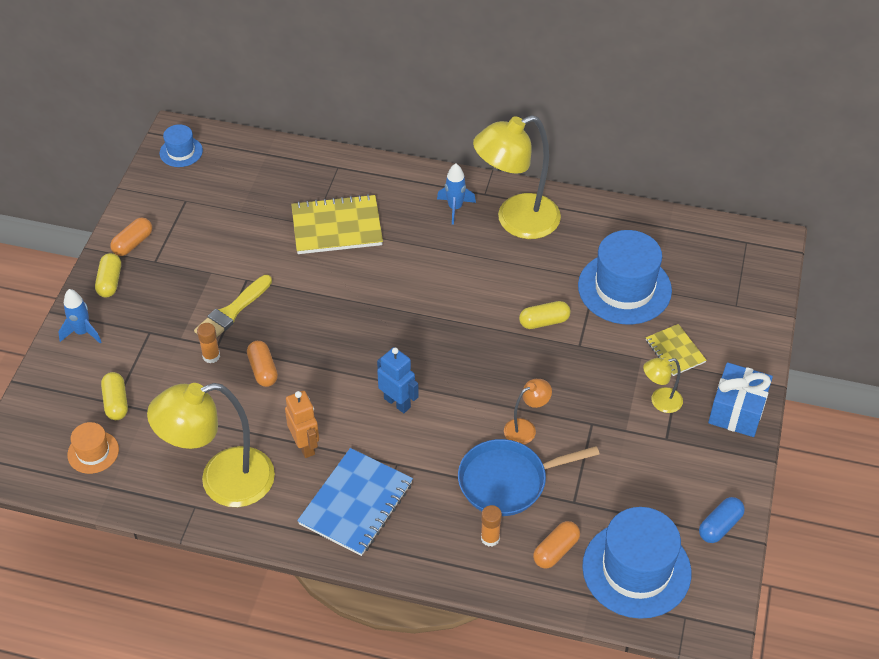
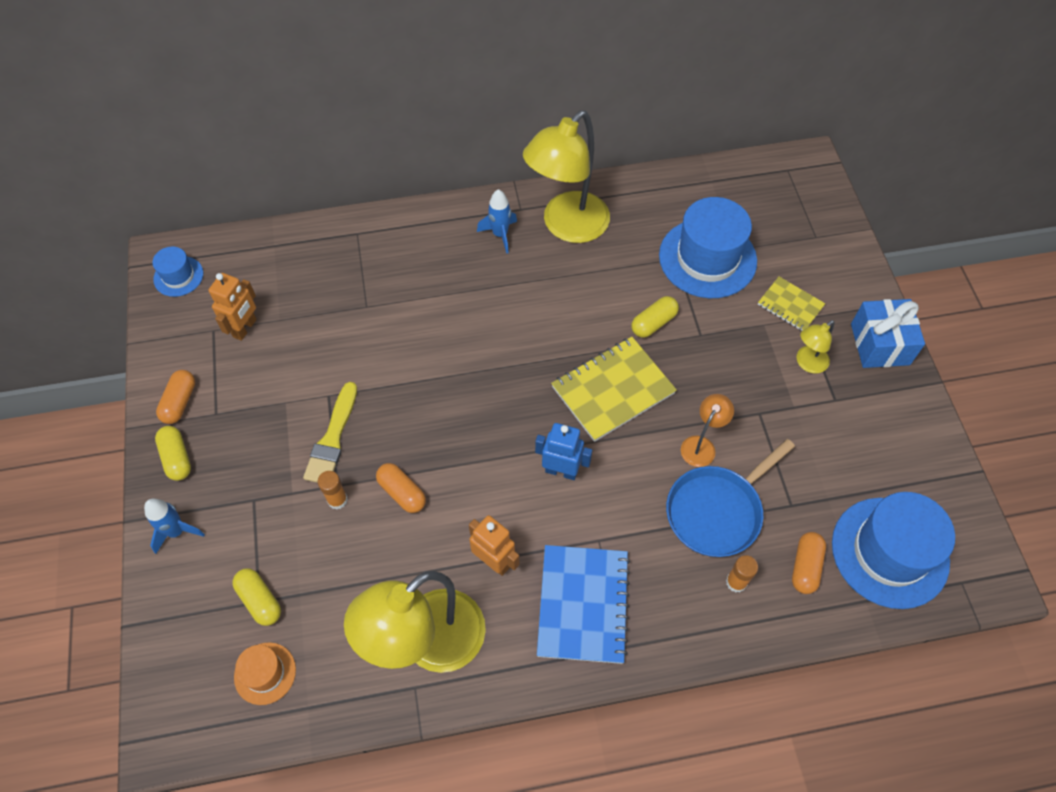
camera: 25 degrees left, 10 degrees up
yellow notebook [291,194,383,254] -> yellow notebook moved to [551,337,677,442]
blue capsule [699,497,745,543] -> none
none -> orange robot [208,273,257,341]

